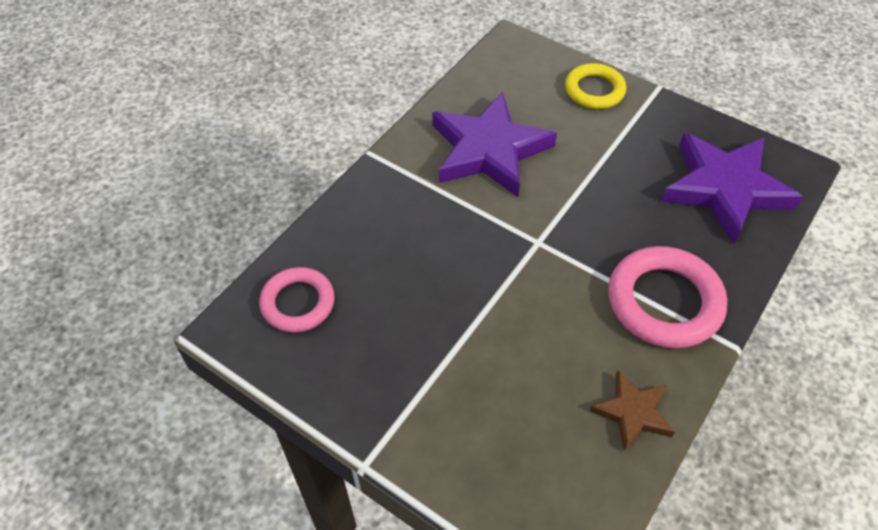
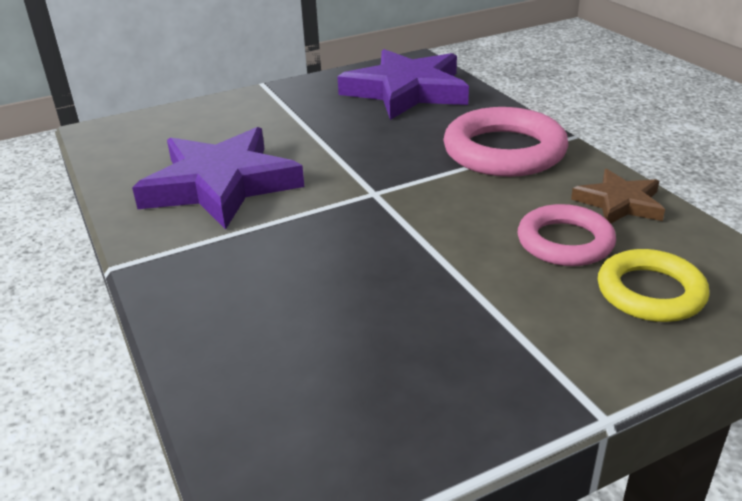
camera: 60 degrees left, 20 degrees down
pink ring [259,267,335,333] -> pink ring moved to [518,204,616,266]
yellow ring [565,63,626,109] -> yellow ring moved to [598,249,710,322]

